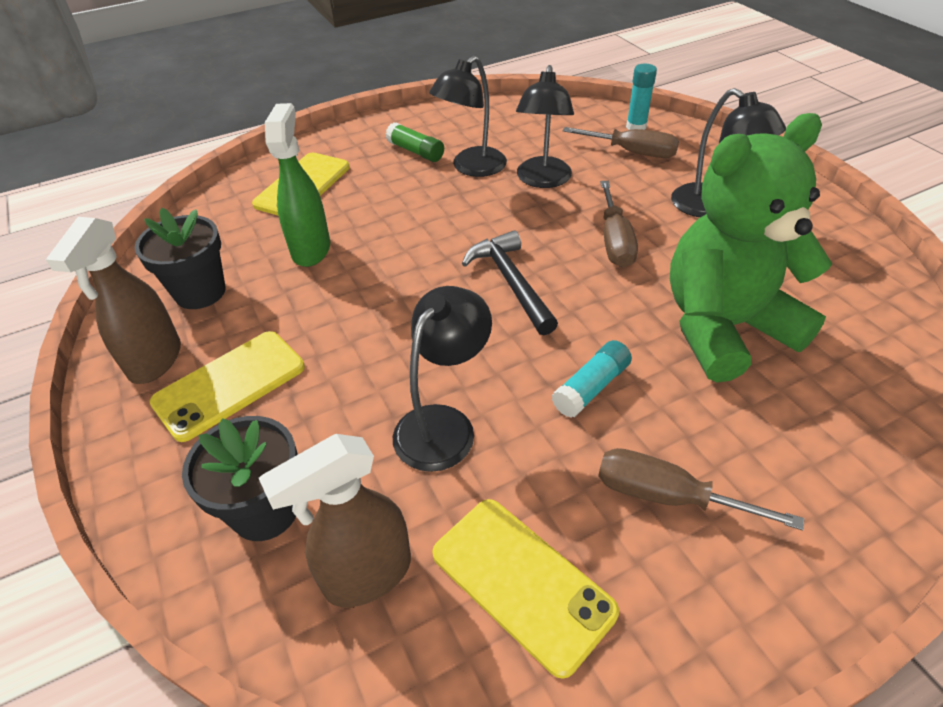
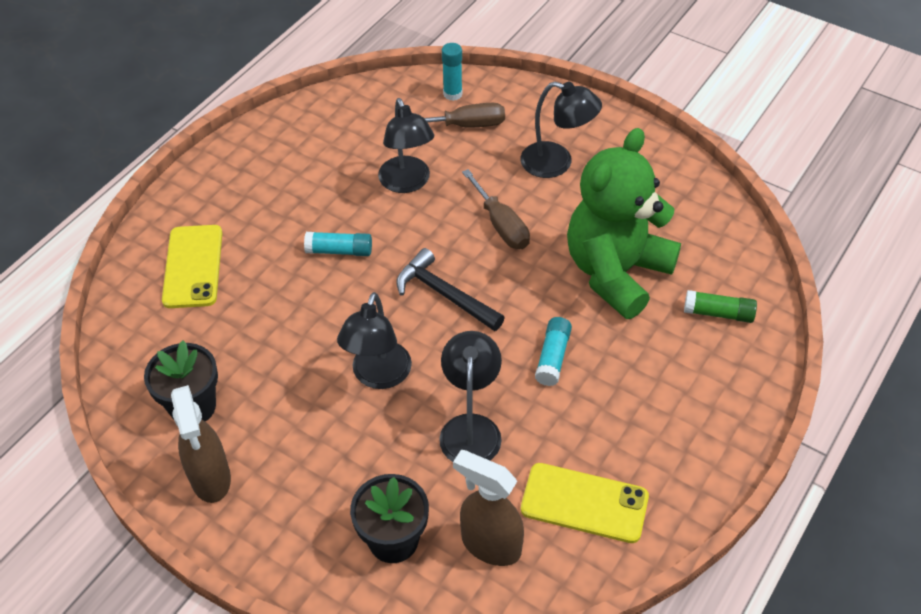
camera: 30 degrees left, 5 degrees up
yellow phone [149,331,305,442] -> none
brown spray bottle [259,434,411,607] -> brown spray bottle turned 90 degrees clockwise [453,450,524,566]
green spray bottle [265,103,330,267] -> none
green glue stick [386,122,444,162] -> green glue stick moved to [684,290,757,323]
black lamp [429,56,507,177] -> black lamp moved to [337,292,412,389]
brown screwdriver [598,448,804,530] -> none
none -> turquoise glue stick [304,232,372,256]

